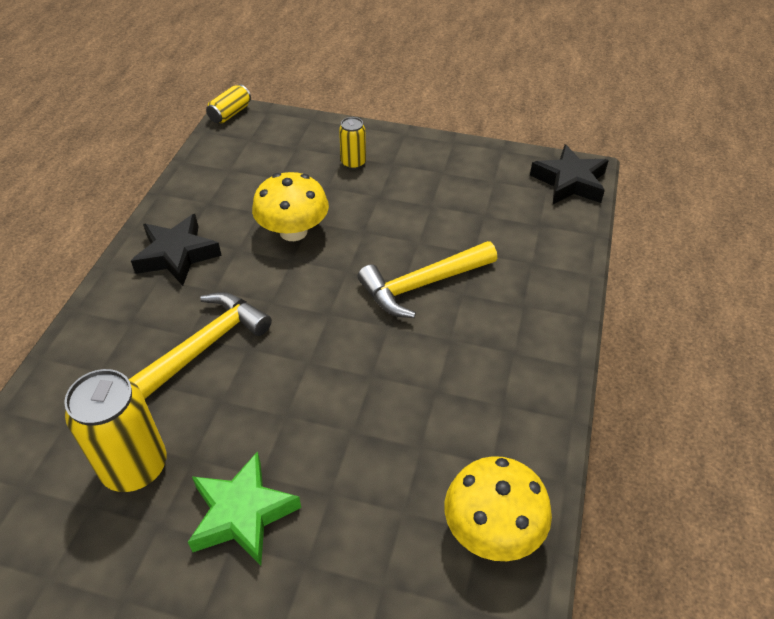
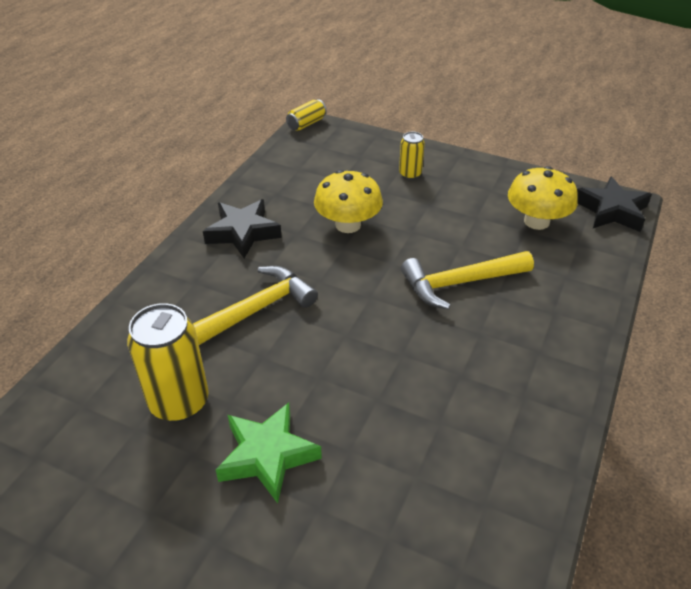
camera: 10 degrees right, 5 degrees down
yellow mushroom [445,456,552,561] -> yellow mushroom moved to [508,166,578,230]

